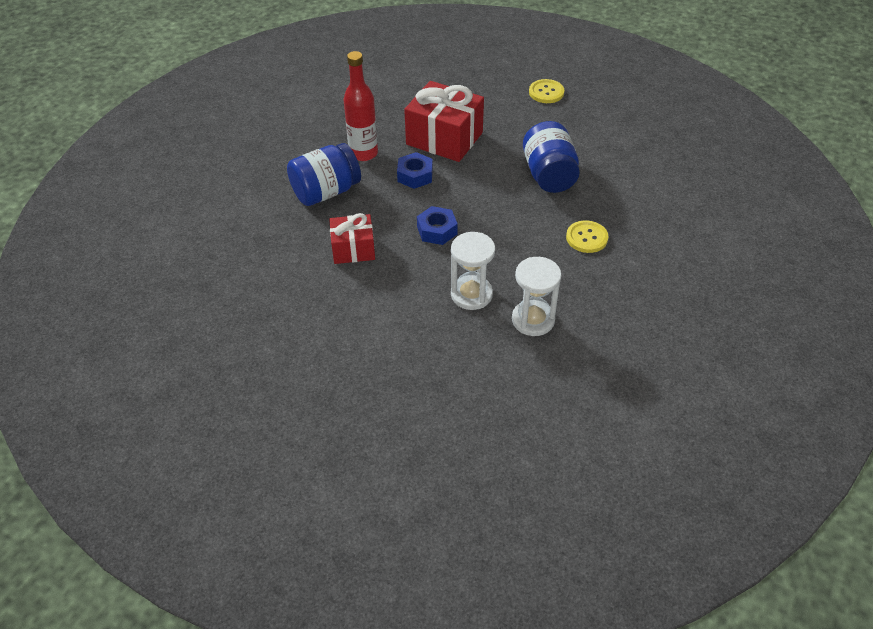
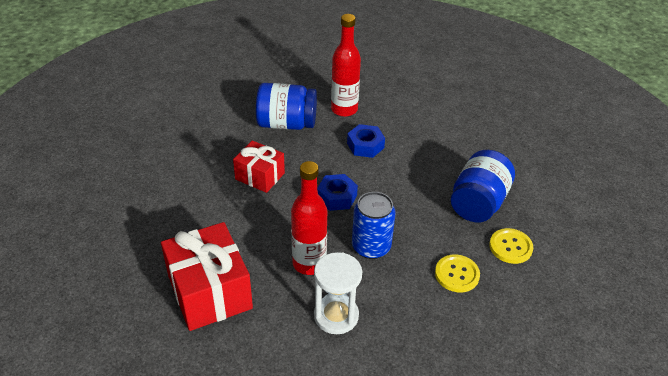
camera: 35 degrees right, 5 degrees down
red gift [404,81,484,162] -> red gift moved to [161,222,253,331]
white hourglass [451,232,495,310] -> red bottle [291,161,327,275]
yellow button [529,79,564,103] -> yellow button moved to [489,228,533,264]
none -> blue can [352,192,396,259]

